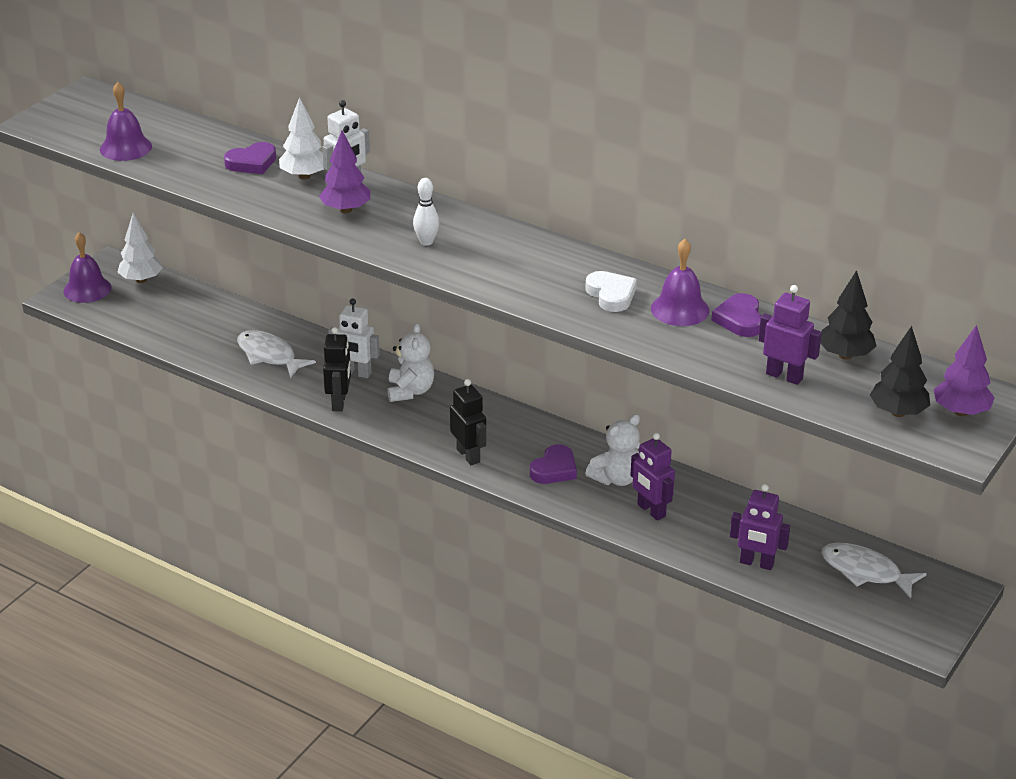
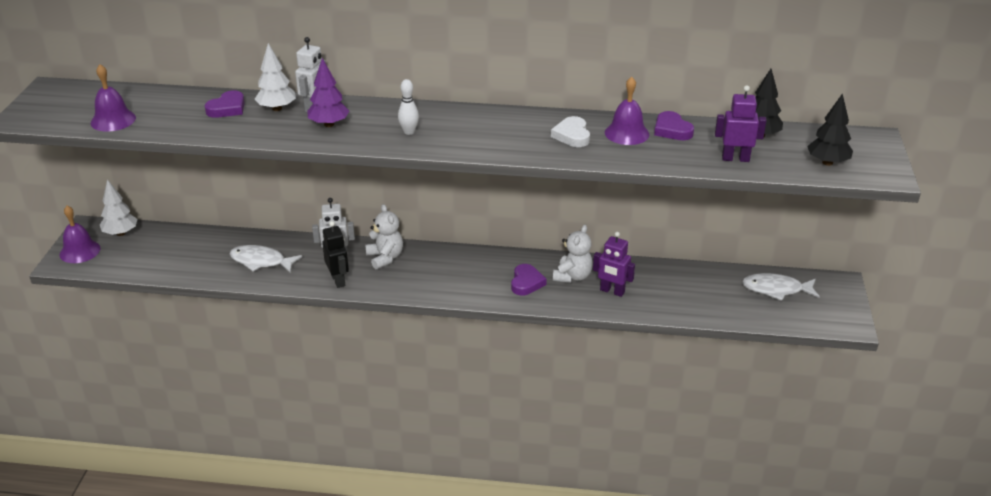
camera: 25 degrees left, 0 degrees up
black robot [450,379,486,465] -> none
white heart [585,271,637,312] -> white heart turned 135 degrees counterclockwise [551,116,590,147]
purple robot [730,484,790,570] -> none
purple tree [934,325,995,416] -> none

